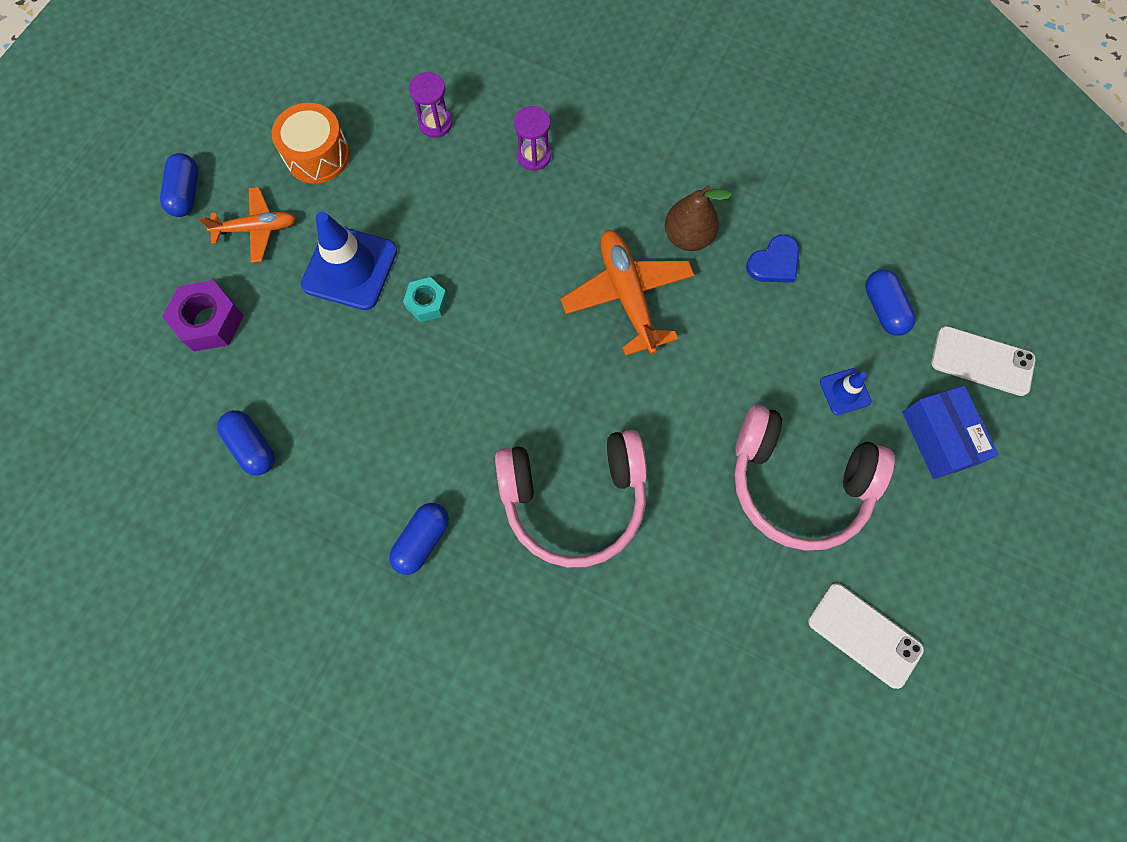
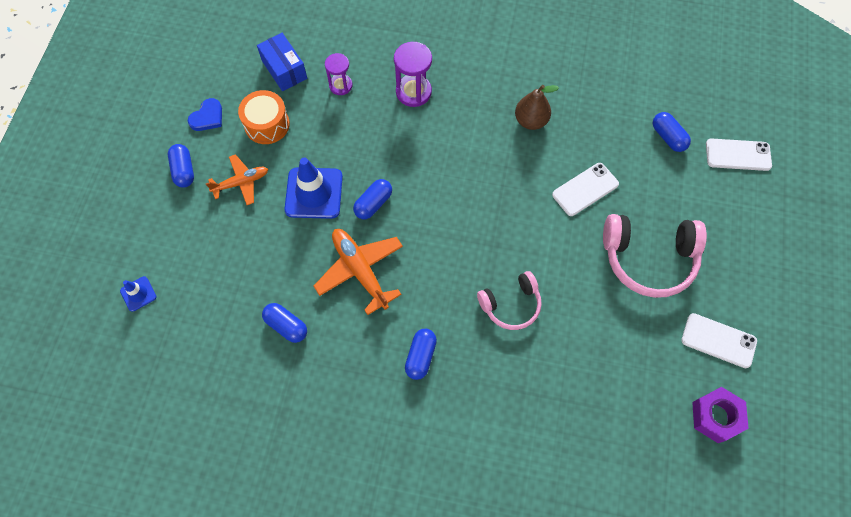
camera: 15 degrees left, 5 degrees down
purple nut [162,280,244,351] -> purple nut moved to [692,387,749,443]
turquoise nut [403,277,448,322] -> blue capsule [353,179,392,219]
pink headphones [495,430,647,567] -> pink headphones [477,271,542,330], size x0.61
purple hourglass [514,106,551,171] -> purple hourglass [394,42,432,107], size x1.53
orange plane [561,230,695,356] -> orange plane moved to [314,229,403,315]
blue heart [746,235,799,283] -> blue heart moved to [188,98,222,131]
blue traffic cone [820,368,871,415] -> blue traffic cone moved to [120,276,156,312]
blue box [902,386,999,479] -> blue box moved to [257,33,307,91]
none -> white phone [552,163,619,216]

